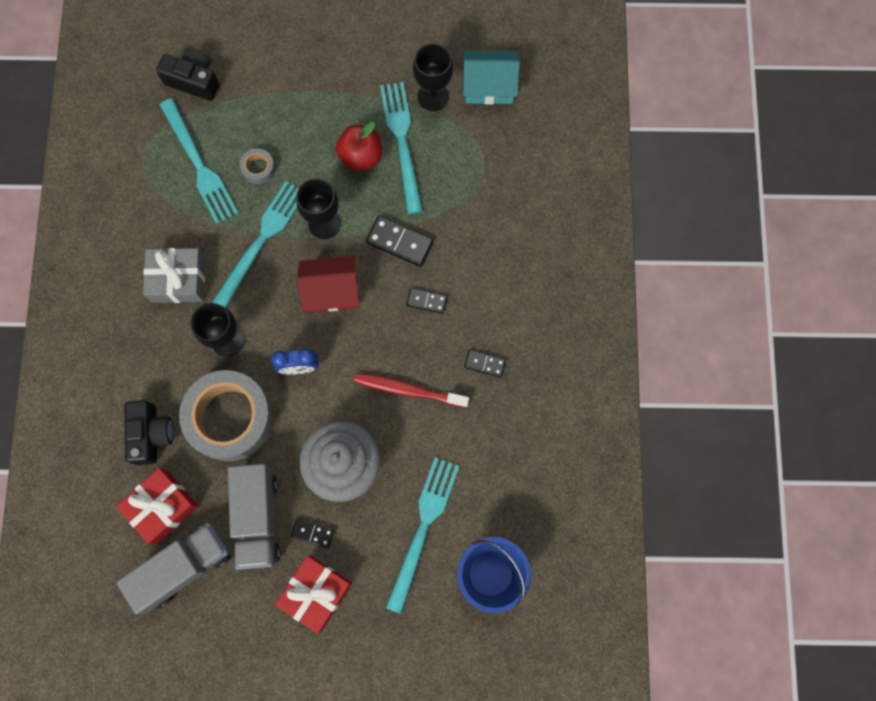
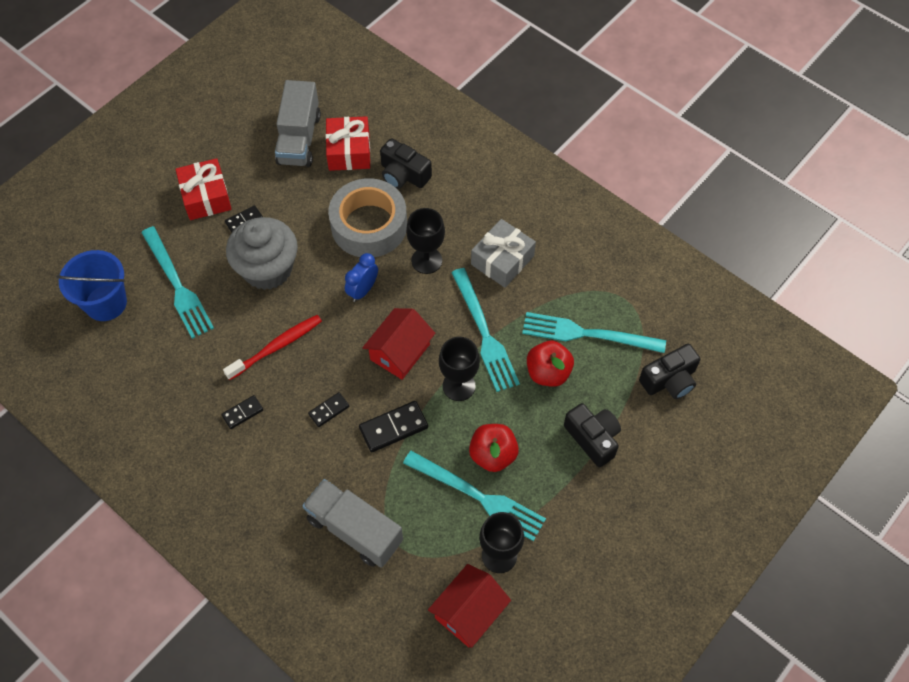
camera: 130 degrees right, 15 degrees down
grey truck [228,464,281,570] -> grey truck moved to [302,479,403,568]
grey tape [240,148,275,184] -> red apple [527,341,574,387]
turquoise house [463,51,519,105] -> red house [428,564,511,648]
none -> black camera [564,403,621,467]

